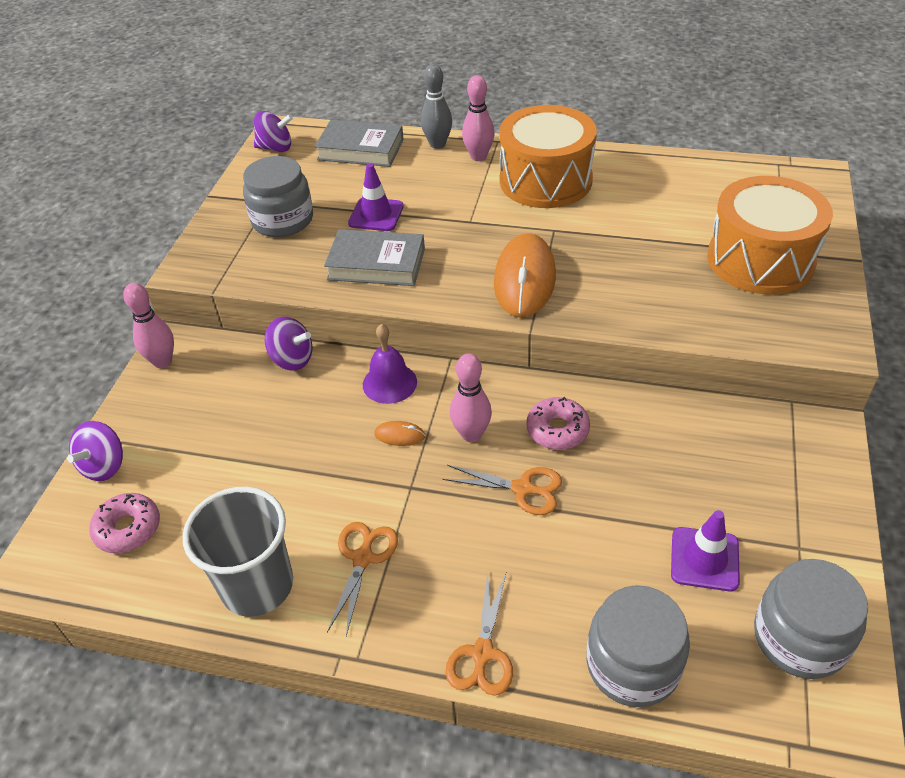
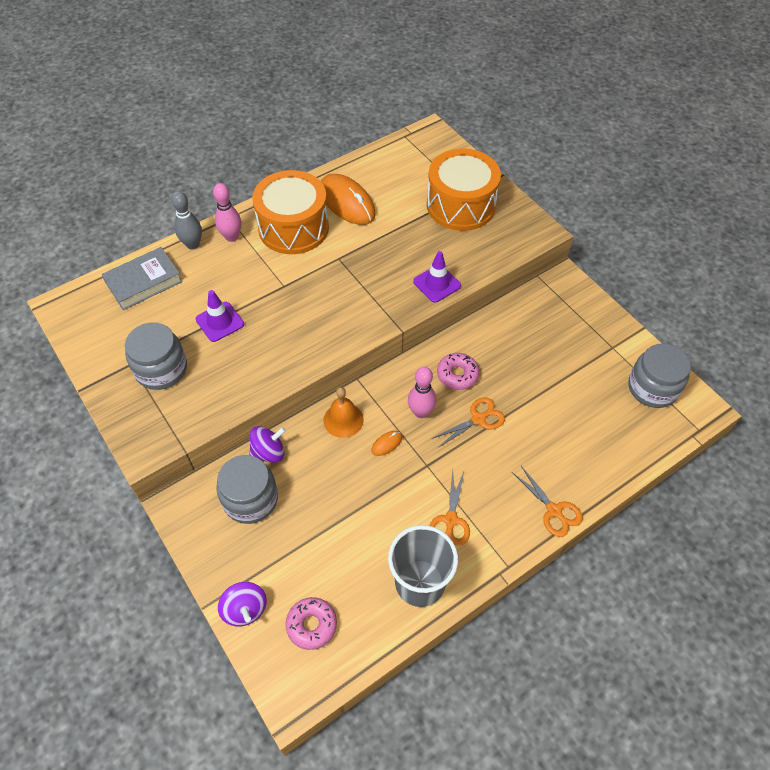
camera: 50 degrees left, 10 degrees up
pink bowling pin [123,283,174,368] -> none
purple spinning top [254,111,293,152] -> none
grey book [324,229,425,286] -> none
orange scissors [327,522,398,636] -> orange scissors turned 135 degrees counterclockwise [430,470,470,546]
purple bell [363,324,417,404] -> orange bell [323,387,364,438]
orange mouse [494,233,556,317] -> orange mouse moved to [321,174,376,225]
grey jar [586,585,690,707] -> grey jar moved to [216,455,278,524]
purple traffic cone [671,510,740,592] -> purple traffic cone moved to [413,251,461,303]

